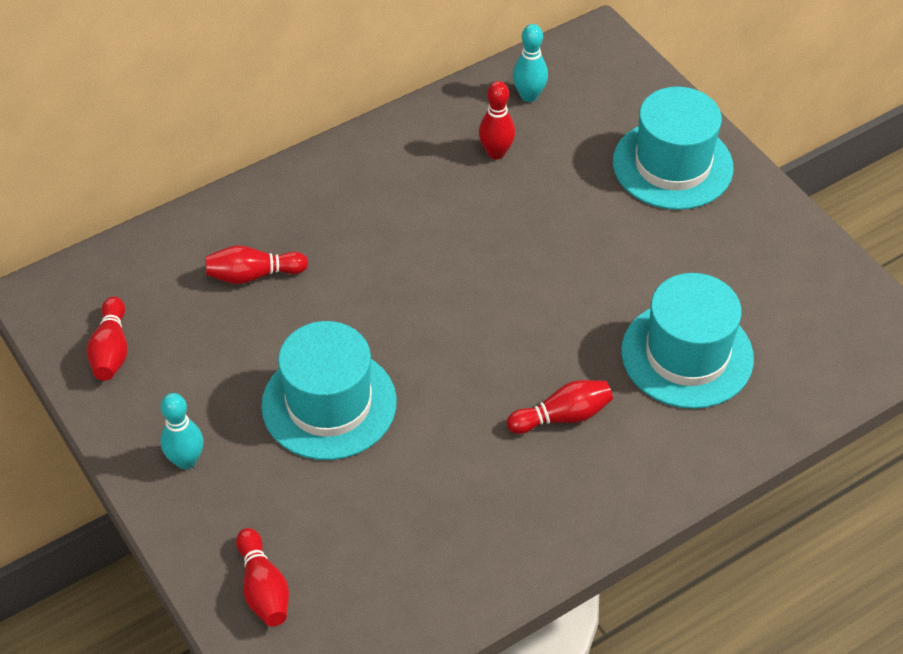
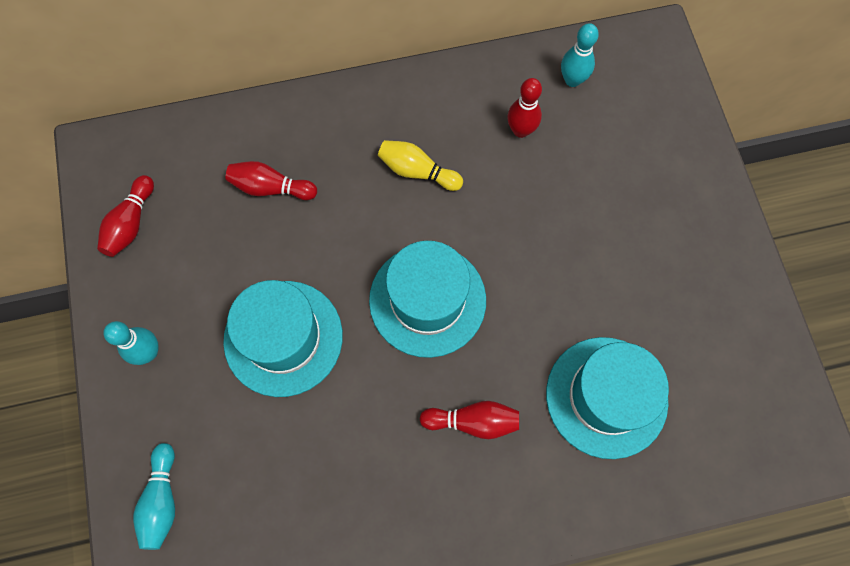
camera: 20 degrees right, 20 degrees up
red bowling pin [236,528,289,626] -> turquoise bowling pin [133,443,175,550]
turquoise hat [613,87,734,210] -> turquoise hat moved to [369,241,486,358]
none -> yellow bowling pin [378,140,463,191]

